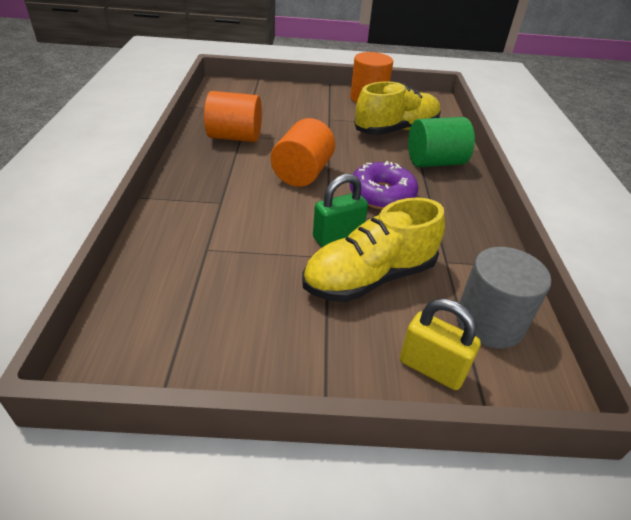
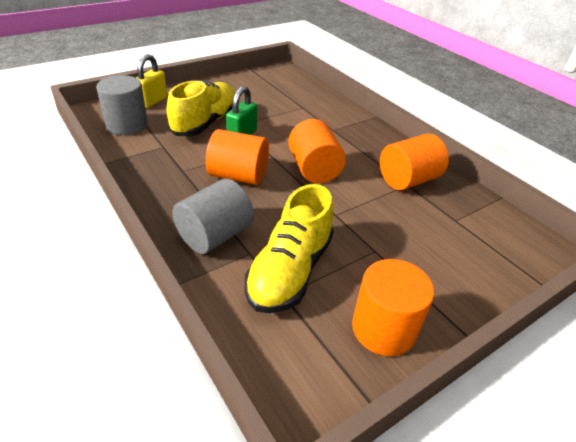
camera: 145 degrees right, 0 degrees up
purple donut [350,161,418,210] -> orange cylinder [206,129,269,185]
yellow padlock [400,299,481,390] -> yellow padlock turned 60 degrees counterclockwise [136,54,167,108]
green cylinder [408,117,475,167] -> grey cylinder [172,179,254,254]

